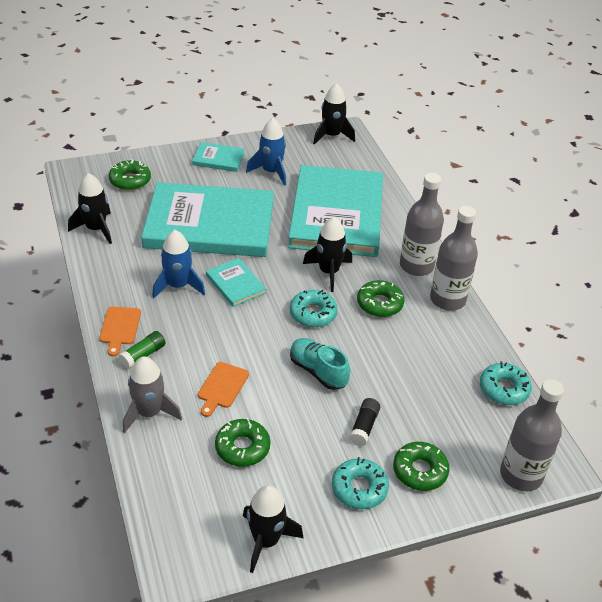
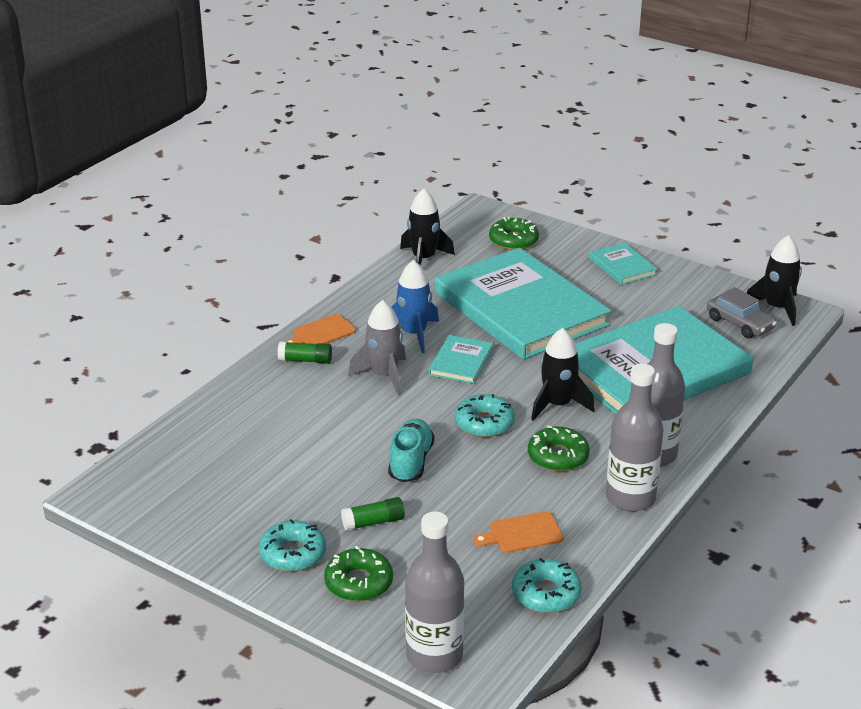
camera: 55 degrees right, 10 degrees down
grey rocket [123,356,182,433] -> grey rocket moved to [348,300,406,395]
orange cutting board [198,362,249,417] -> orange cutting board moved to [473,511,564,553]
green donut [215,418,270,467] -> none
black rocket [243,485,303,573] -> none
blue rocket [246,118,286,186] -> none
black glue stick [349,398,380,446] -> green glue stick [341,497,405,531]
none -> grey car [707,287,777,338]

